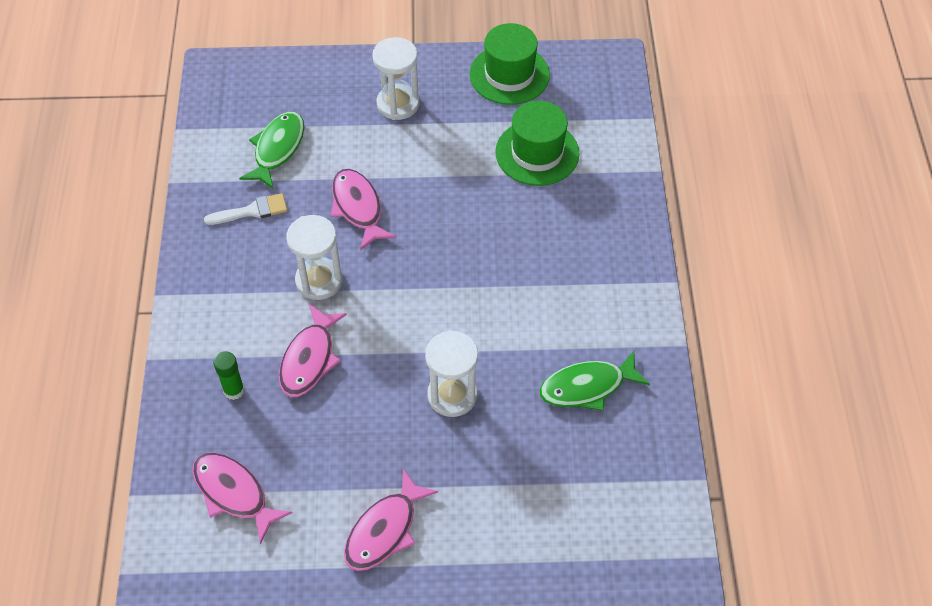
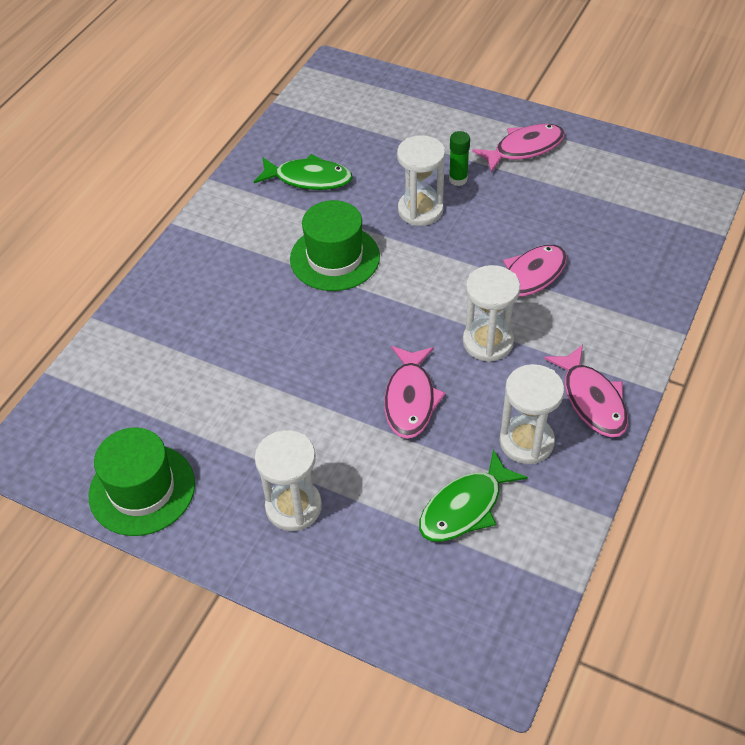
camera: 150 degrees left, 5 degrees down
pink fish [193,453,292,544] -> pink fish moved to [544,345,628,437]
white brush [204,193,287,225] -> white hourglass [499,364,564,464]
green glue stick [213,351,245,400] -> green glue stick moved to [449,131,470,186]
green hat [495,101,579,186] -> green hat moved to [290,200,380,291]

